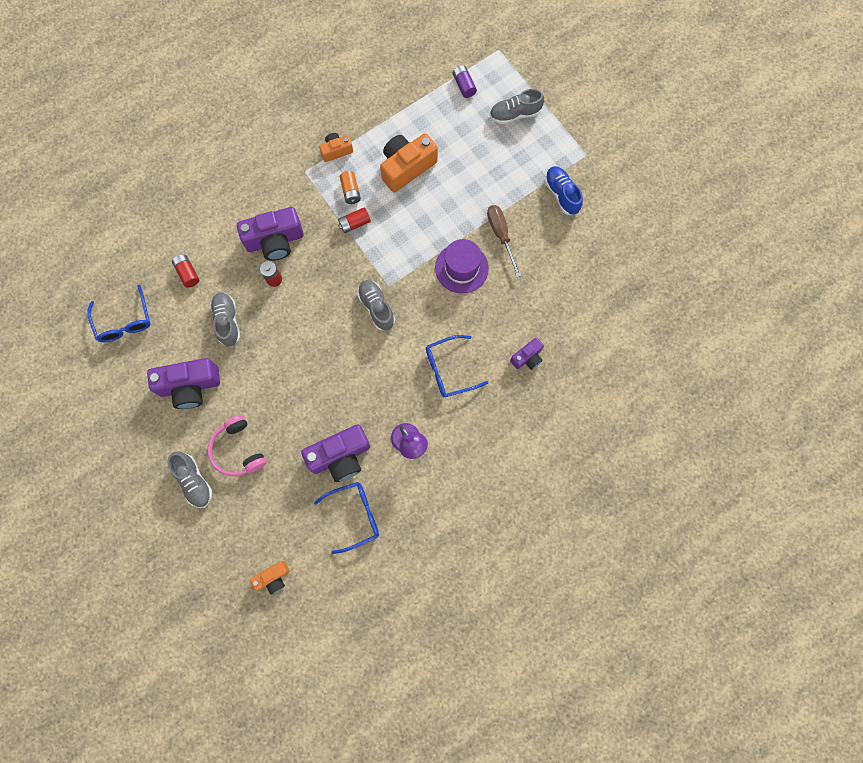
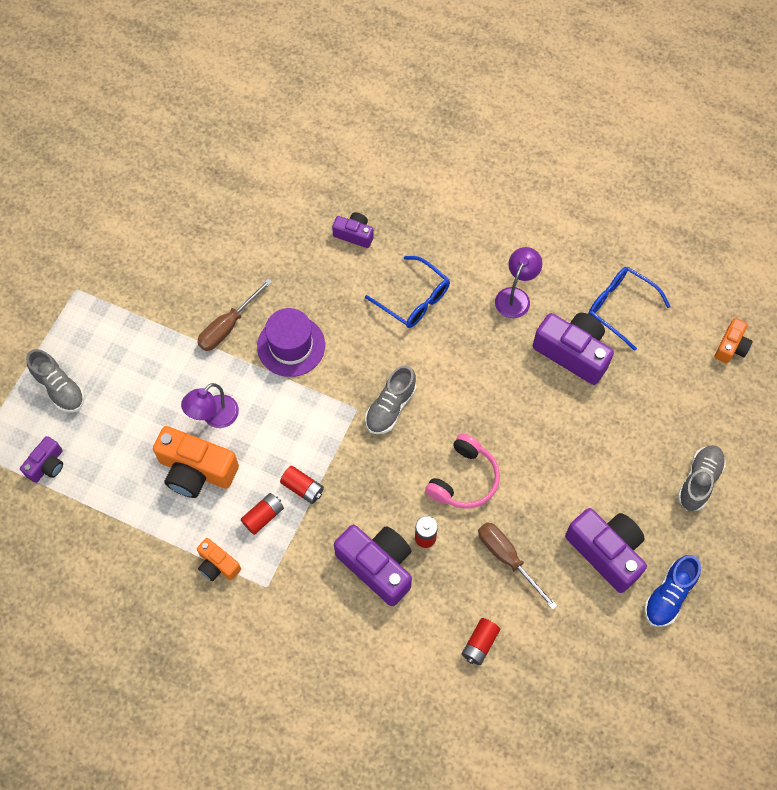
camera: 120 degrees left, 10 degrees down
blue glasses [87,285,151,342] -> none
pink headphones [207,415,267,476] -> pink headphones moved to [425,433,500,509]
grey shoe [210,292,240,347] -> brown screwdriver [478,522,558,610]
orange camera [250,561,290,594] -> orange camera turned 90 degrees clockwise [714,318,753,364]
orange battery [340,171,361,204] -> red battery [241,493,284,535]
purple battery [453,65,477,98] -> purple camera [20,436,63,483]
blue shoe [544,166,583,215] -> blue shoe moved to [644,555,701,627]
none -> purple lamp [181,383,239,428]

